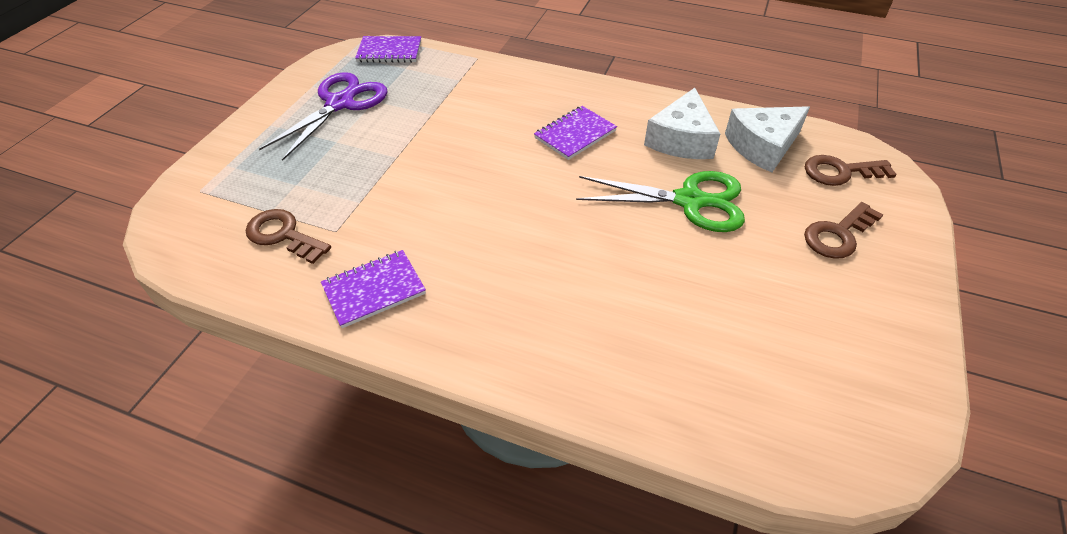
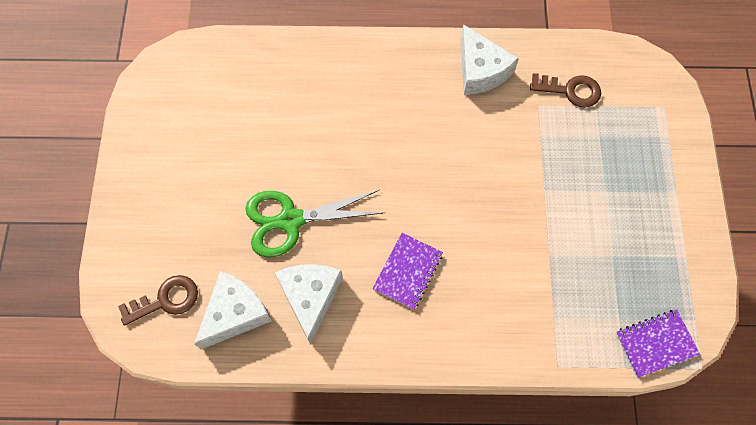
camera: 160 degrees right, 20 degrees up
purple scissors [259,72,387,161] -> none
purple notebook [321,250,426,328] -> white cheese [461,24,519,95]
brown key [804,202,883,259] -> none

